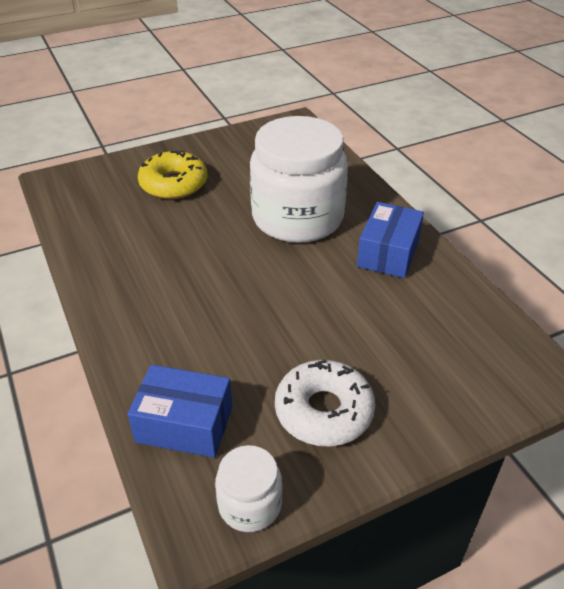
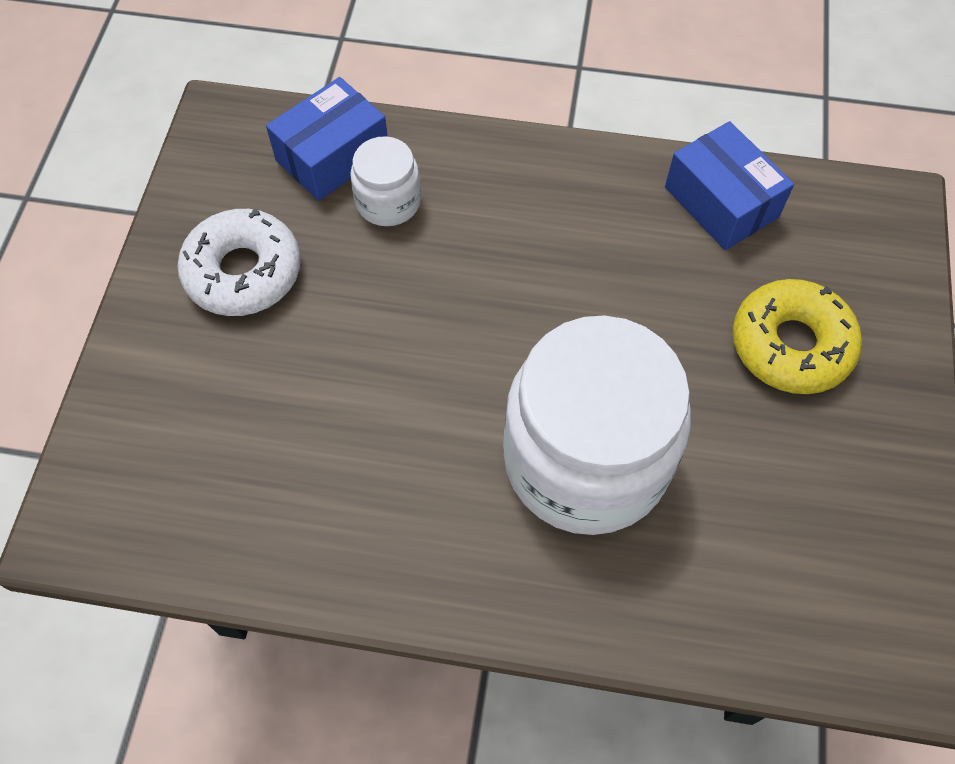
camera: 125 degrees right, 20 degrees up
white jar [215,445,282,532] -> white jar moved to [350,136,421,226]
blue box [357,202,424,278] -> blue box moved to [665,121,794,250]

